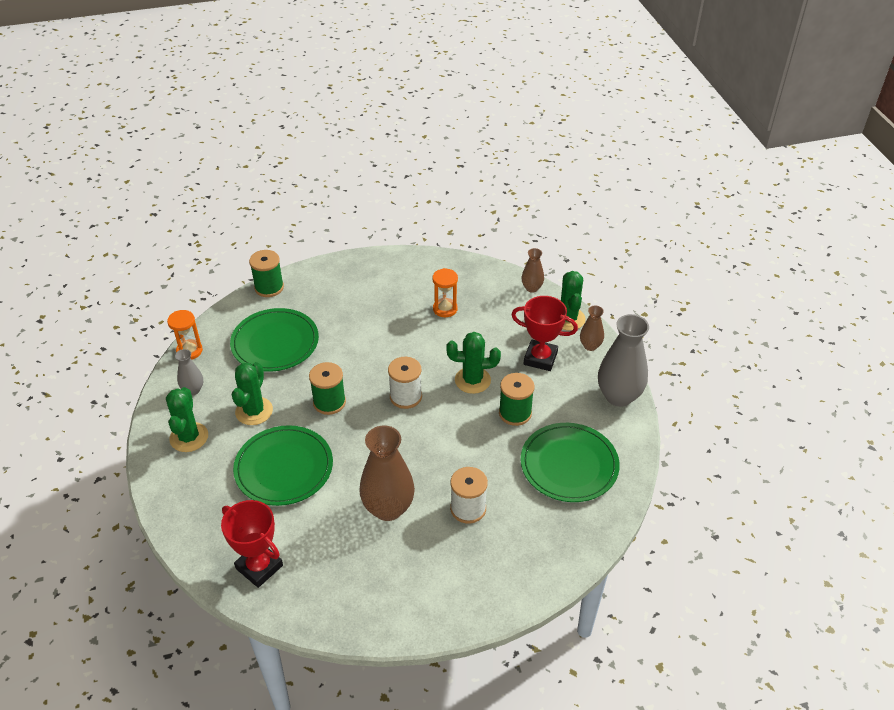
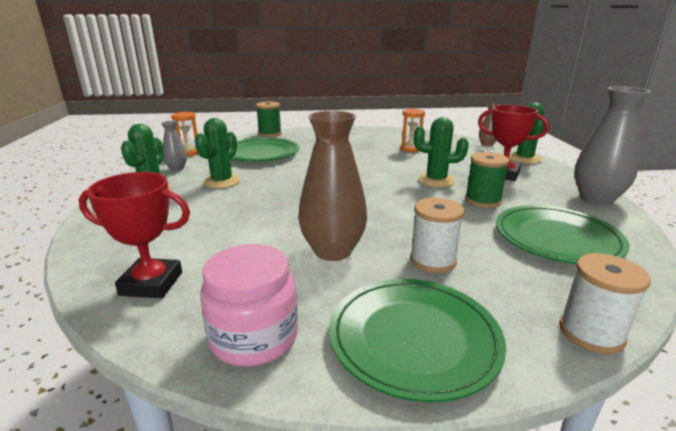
camera: 10 degrees right, 20 degrees down
red trophy [221,500,283,588] -> red trophy turned 45 degrees counterclockwise [79,172,190,298]
green plate [233,425,333,506] -> green plate moved to [329,279,506,402]
green spool [309,362,346,415] -> none
white spool [388,357,422,409] -> white spool moved to [559,253,651,354]
brown vase [580,306,604,351] -> none
none -> pink jar [200,244,298,367]

